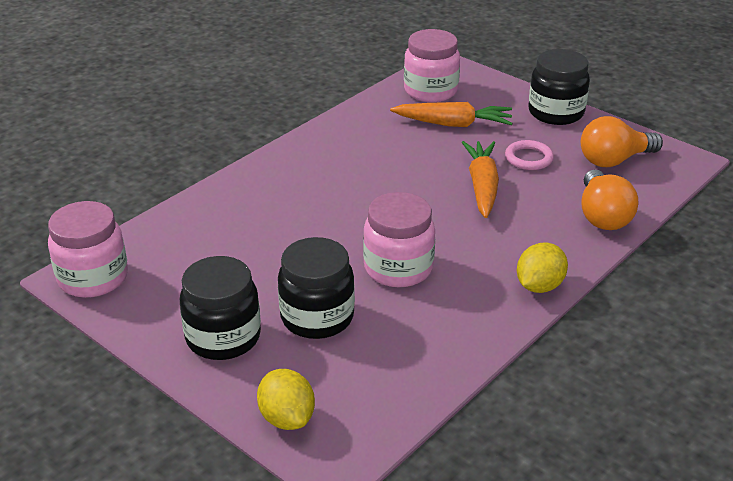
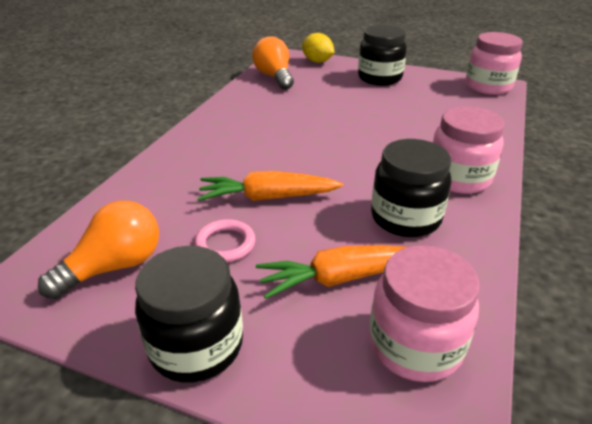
camera: 160 degrees right, 0 degrees up
black jar [278,237,355,339] -> black jar moved to [371,139,451,237]
pink jar [363,192,435,287] -> pink jar moved to [433,106,505,194]
orange carrot [461,141,499,218] -> orange carrot turned 105 degrees clockwise [198,171,343,201]
yellow lemon [517,243,568,293] -> none
orange light bulb [581,170,638,230] -> orange light bulb moved to [252,36,294,90]

